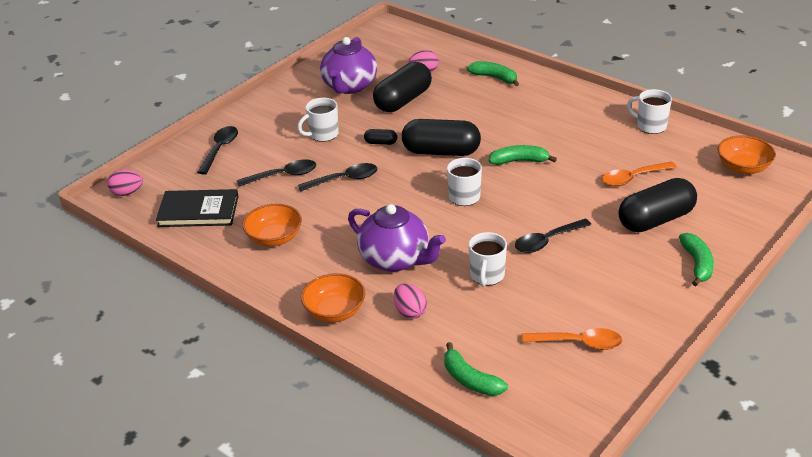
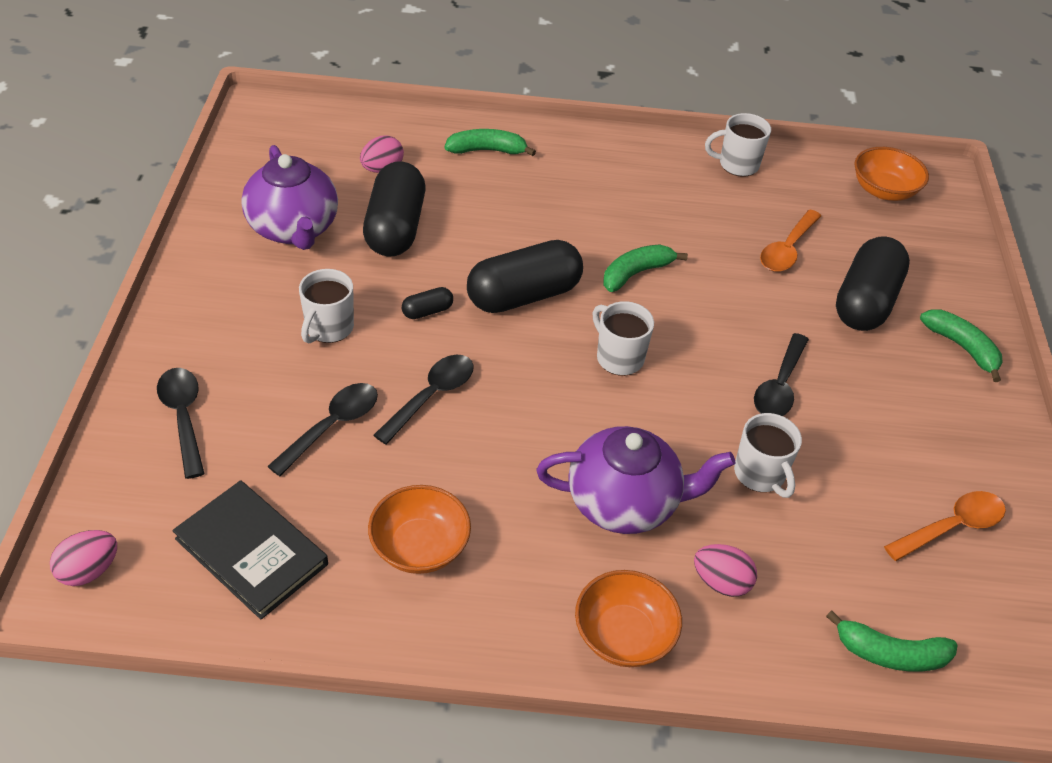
camera: 40 degrees left, 10 degrees up
black book [156,189,239,227] -> black book turned 75 degrees clockwise [172,480,328,620]

